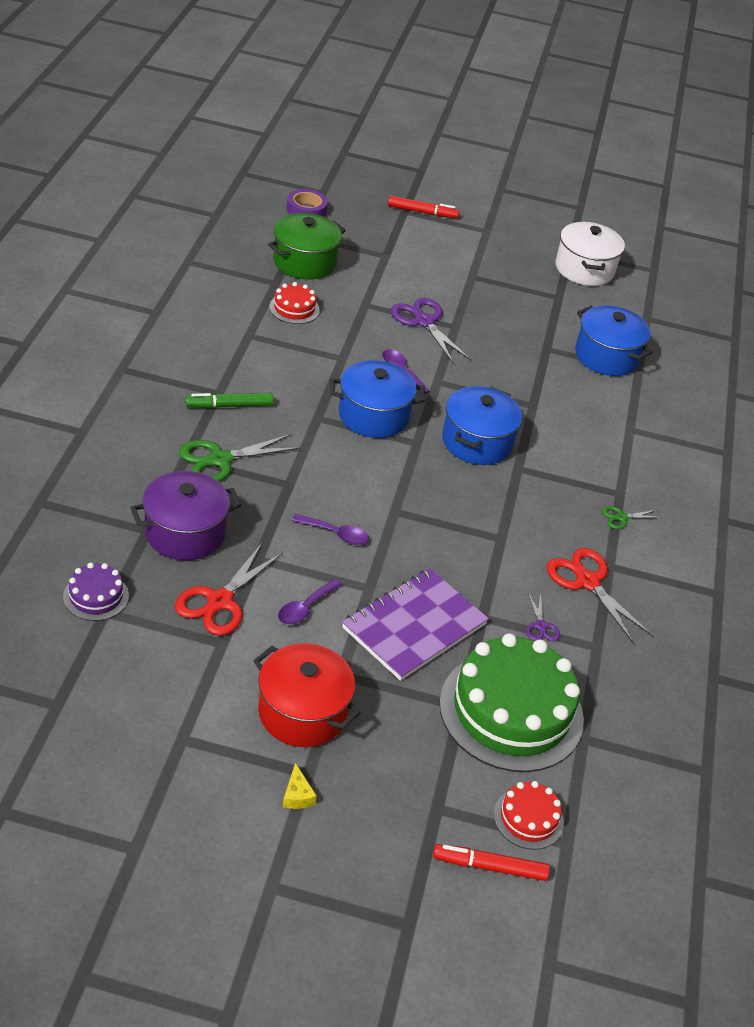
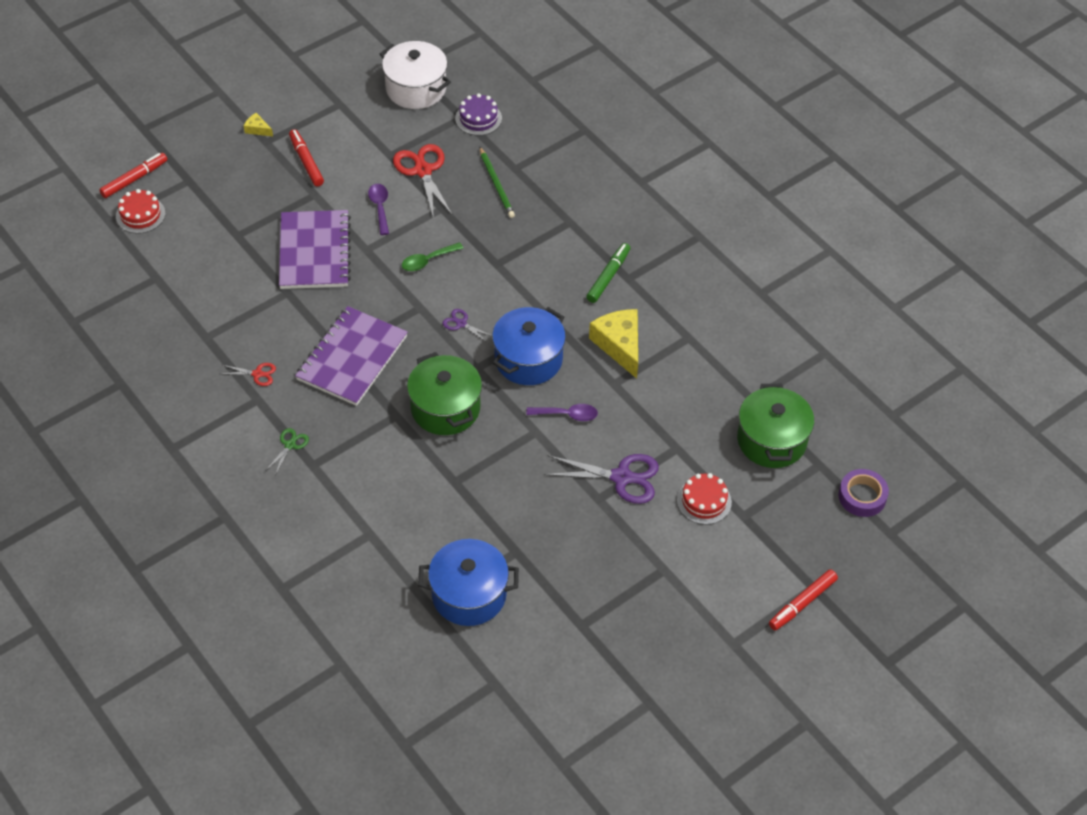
camera: 135 degrees right, 10 degrees up
purple pot [130,471,241,560] -> green pencil [480,147,515,218]
green scissors [179,434,301,482] -> none
red pot [253,643,361,747] -> red marker [289,129,324,186]
red cake [269,282,320,324] -> red cake moved to [677,473,732,525]
purple spoon [292,514,369,545] -> green spoon [402,242,463,271]
green cake [439,633,584,772] -> none
blue pot [442,386,523,465] -> green pot [407,352,482,435]
purple scissors [526,591,560,641] -> purple scissors moved to [443,309,492,343]
red scissors [547,548,652,643] -> red scissors [221,363,276,386], size x0.51
white pot [556,222,625,286] -> white pot moved to [380,41,451,109]
none -> purple notebook [295,306,408,406]
none -> yellow cheese [589,309,638,379]

